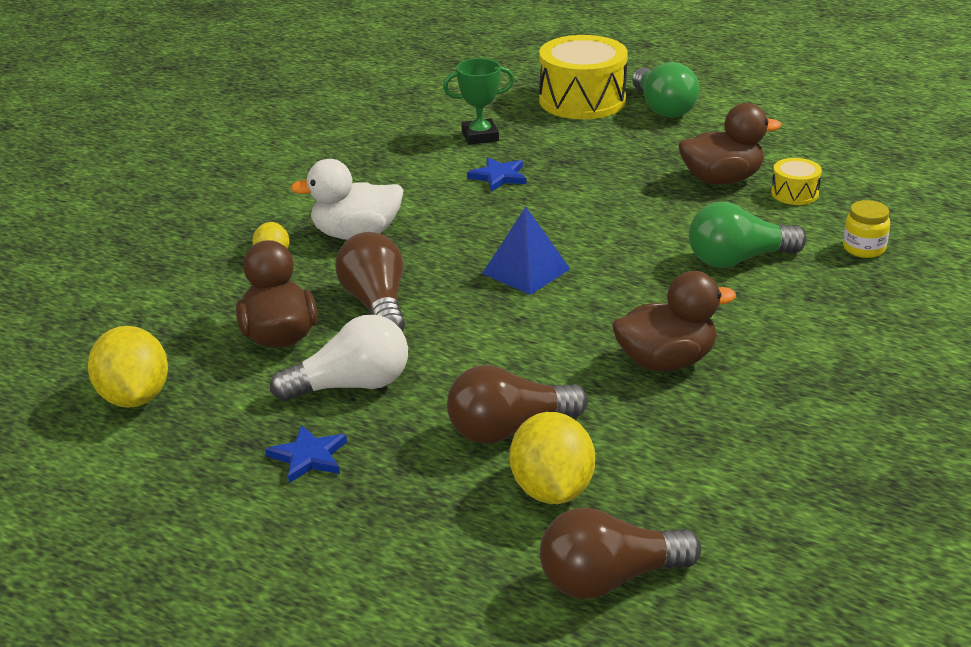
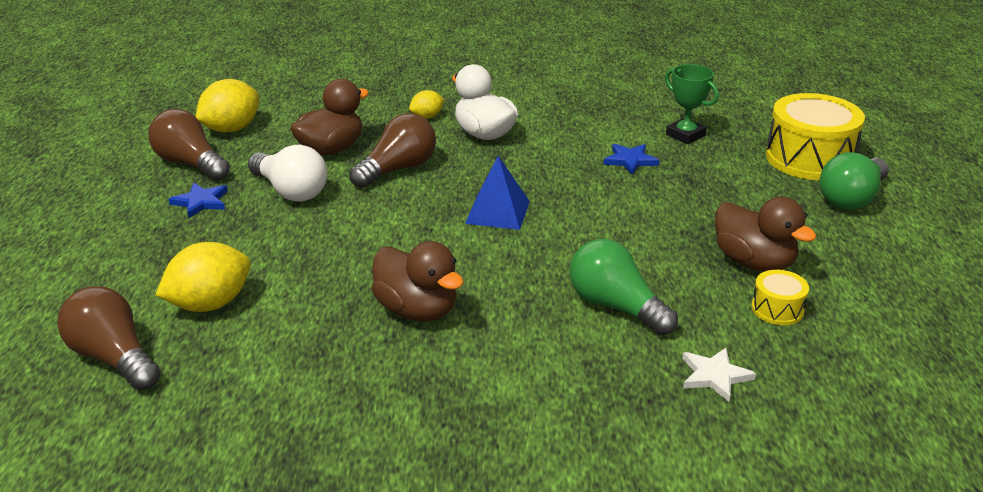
camera: 60 degrees right, 0 degrees up
brown light bulb [447,365,588,444] -> brown light bulb moved to [148,109,230,181]
yellow jar [843,200,890,258] -> white star [682,348,756,402]

